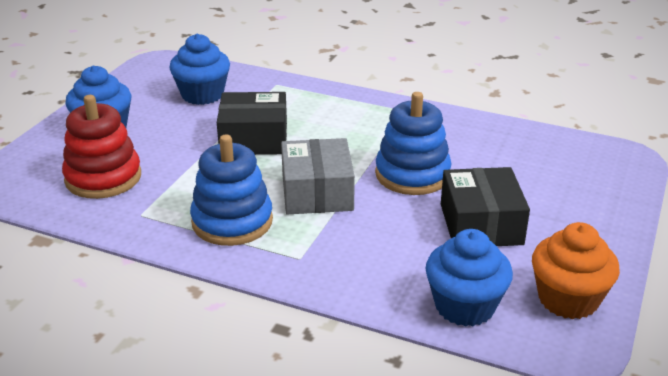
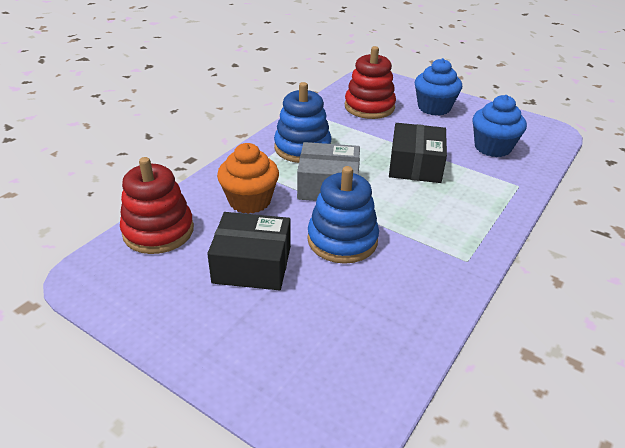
camera: 100 degrees right, 5 degrees up
blue cupcake [426,229,513,327] -> red stacking toy [120,157,194,254]
orange cupcake [532,222,620,319] -> orange cupcake moved to [217,143,279,214]

